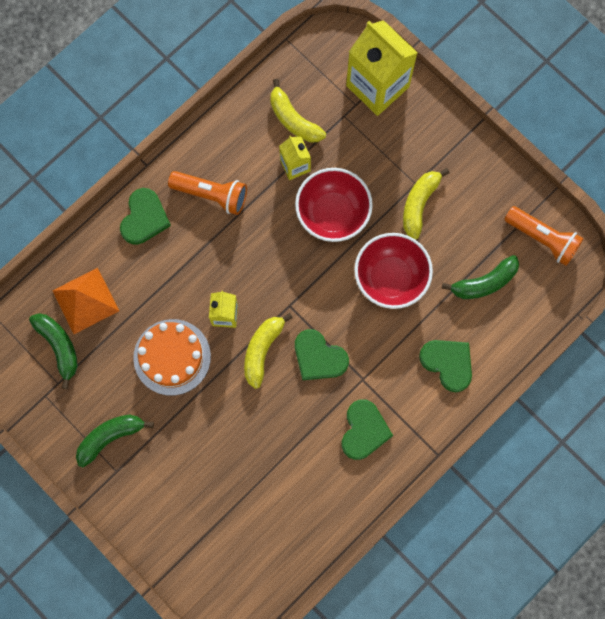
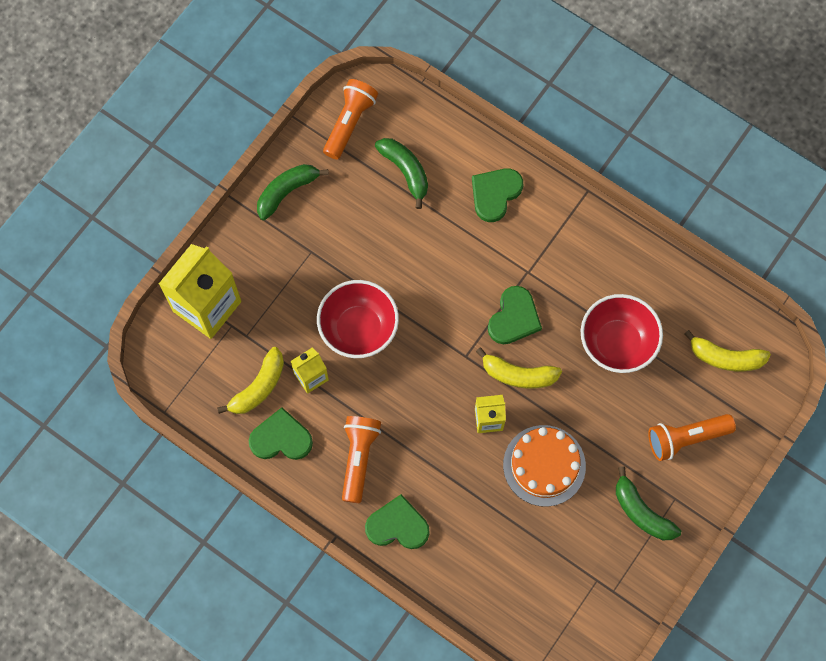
camera: 100 degrees left, 5 degrees down
green banana [29,313,78,389] -> green banana moved to [257,164,329,220]
orange pyramid [52,268,119,334] -> none
green heart [341,399,393,460] -> green heart moved to [249,407,313,460]
red bowl [354,233,433,309] -> red bowl moved to [581,294,663,373]
yellow banana [403,168,450,240] -> yellow banana moved to [684,330,771,372]
none -> orange flashlight [648,414,736,461]

